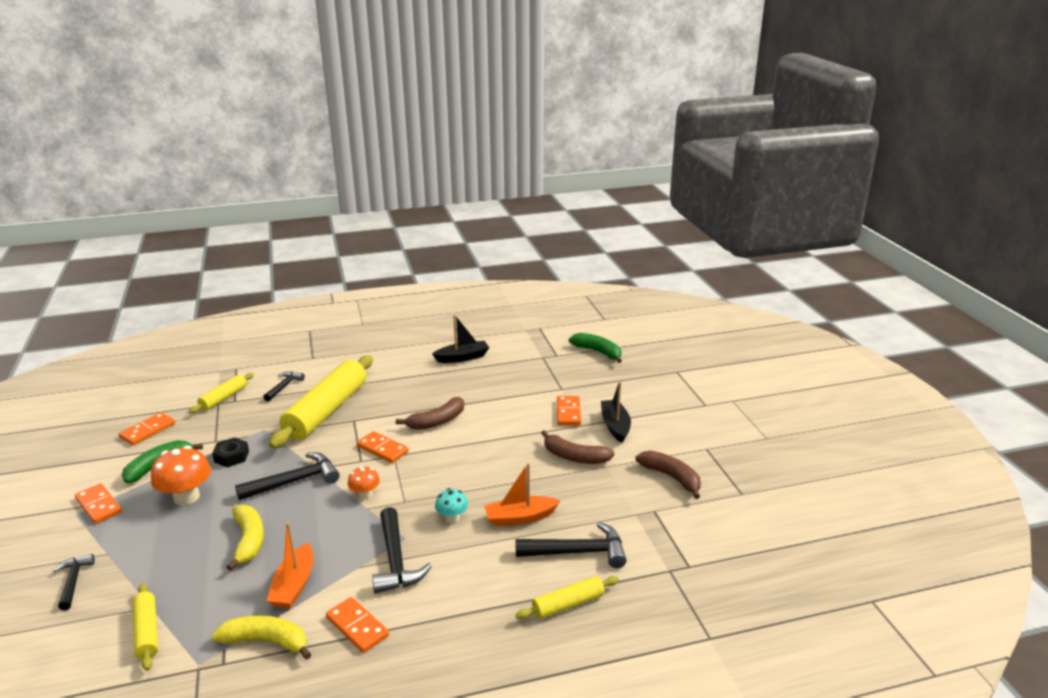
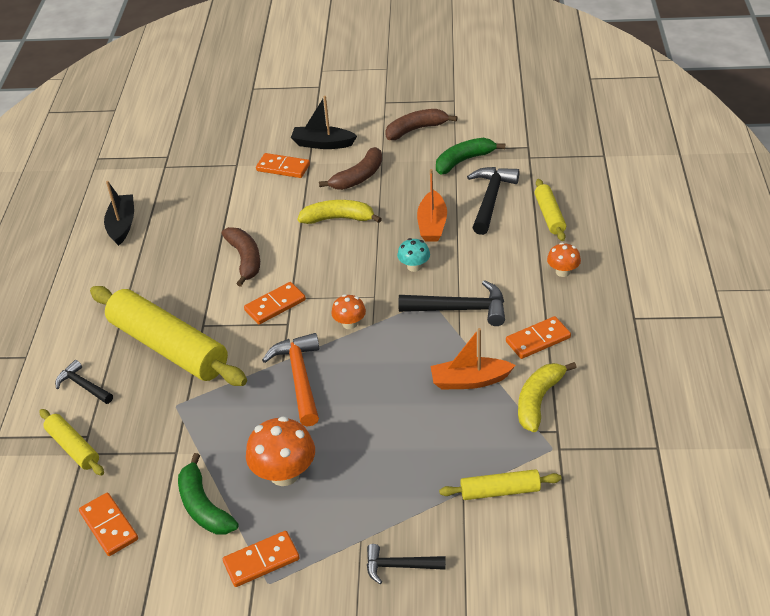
camera: 70 degrees left, 15 degrees up
black nut [212,437,249,467] -> none
yellow banana [227,504,264,571] -> yellow banana moved to [298,200,382,224]
black hammer [235,452,340,500] -> orange hammer [262,333,319,427]
orange boat [266,523,313,608] -> orange boat turned 150 degrees clockwise [431,328,516,390]
green banana [569,333,622,363] -> green banana moved to [436,138,505,175]
none -> orange mushroom [547,243,581,277]

